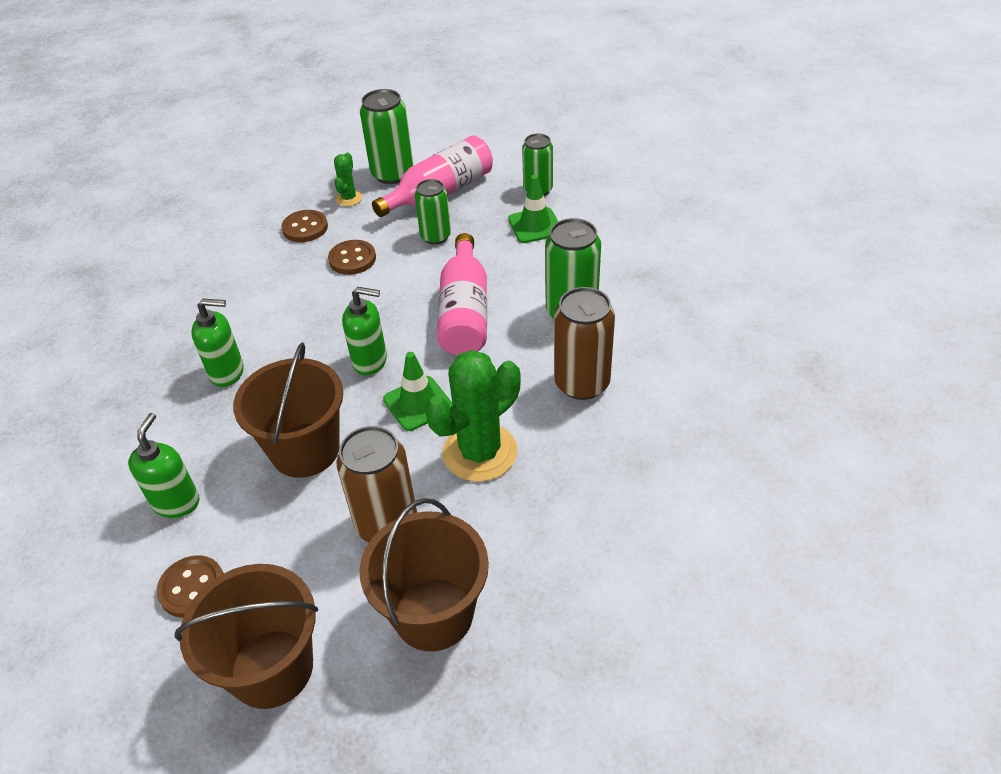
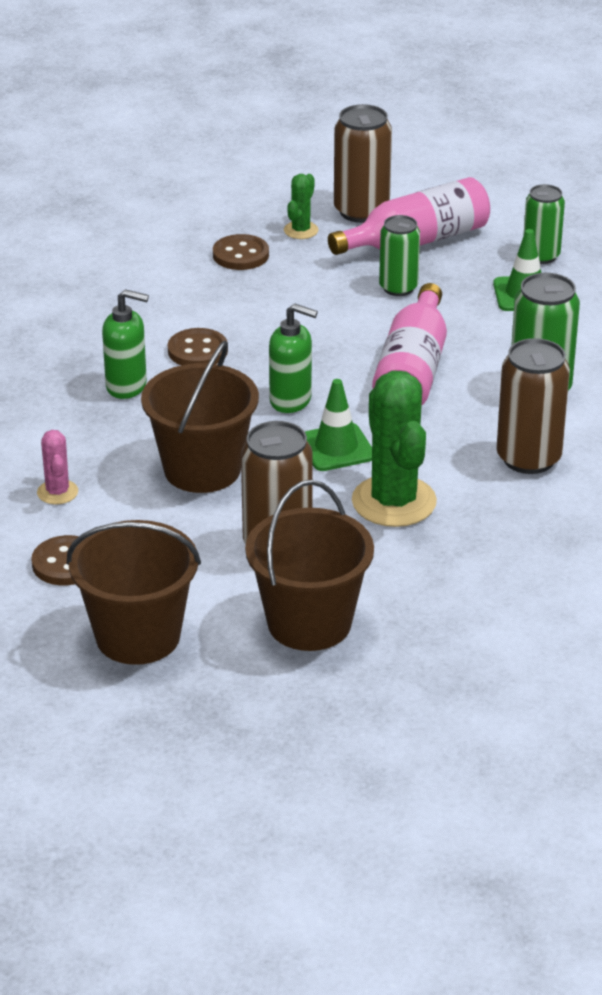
camera: 10 degrees right, 10 degrees down
green soap dispenser [128,413,199,518] -> pink cactus [37,430,78,505]
brown button [328,240,376,275] -> brown button moved to [168,328,228,365]
green can [360,89,413,184] -> brown can [334,104,392,223]
green cactus [425,350,521,482] -> green cactus turned 75 degrees counterclockwise [352,371,437,527]

